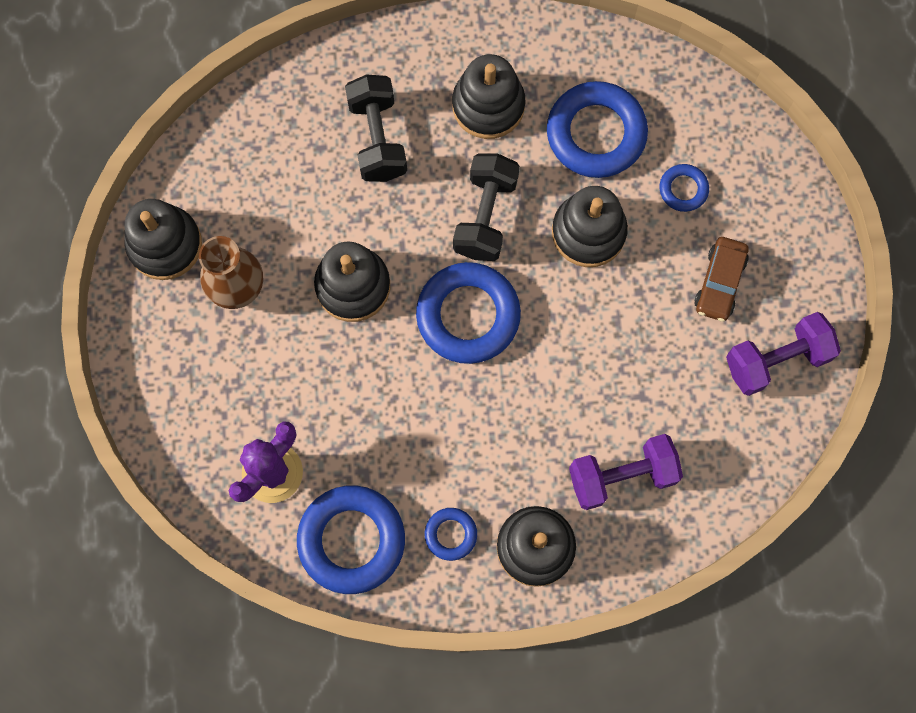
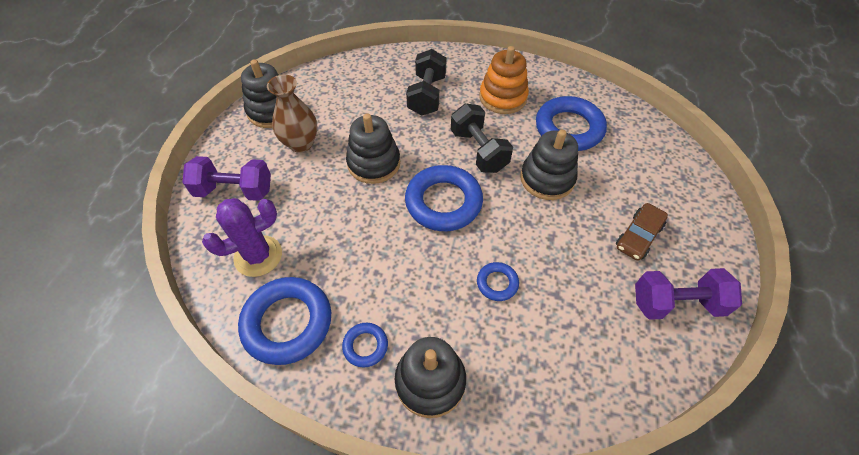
camera: 20 degrees right, 20 degrees down
black stacking toy [452,54,525,139] -> orange stacking toy [479,46,529,114]
black dumbbell [453,154,520,261] -> black dumbbell turned 60 degrees counterclockwise [451,103,513,173]
purple dumbbell [569,434,683,510] -> purple dumbbell moved to [182,156,271,201]
blue ring [660,164,709,212] -> blue ring moved to [477,262,519,301]

